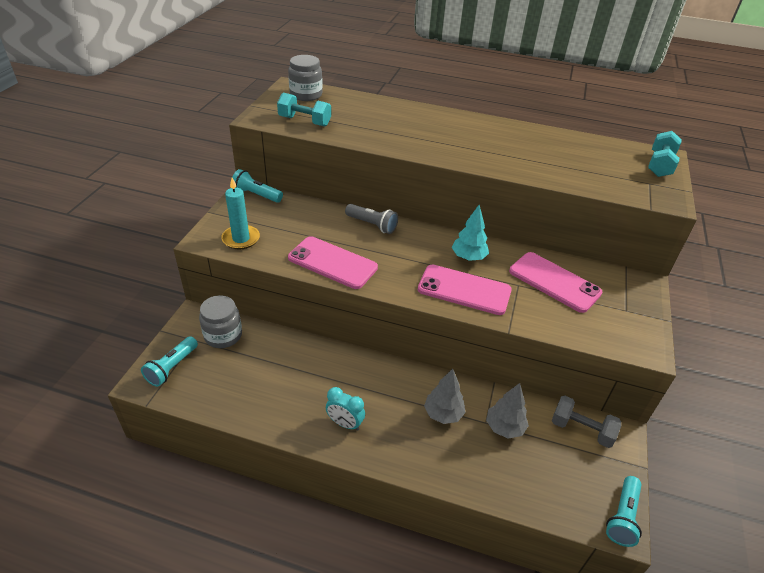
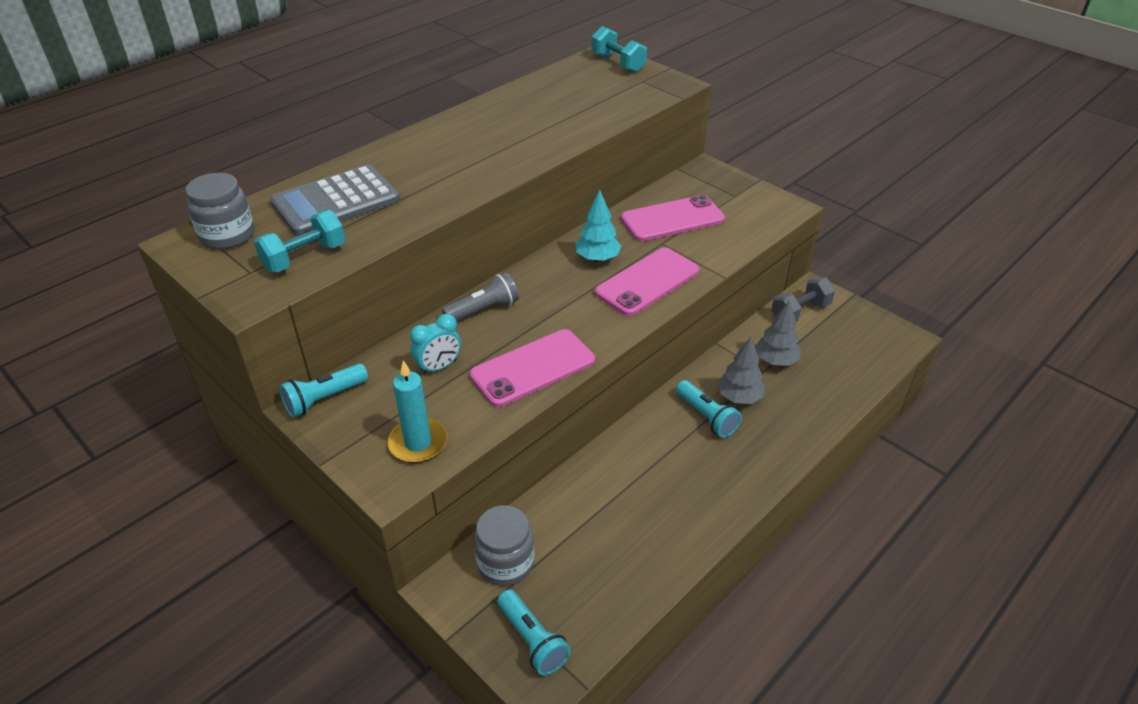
camera: 60 degrees left, 0 degrees up
turquoise clock [326,387,365,431] -> turquoise clock moved to [410,314,461,375]
turquoise flashlight [606,476,642,547] -> turquoise flashlight moved to [676,380,742,438]
none -> grey calculator [270,164,400,236]

